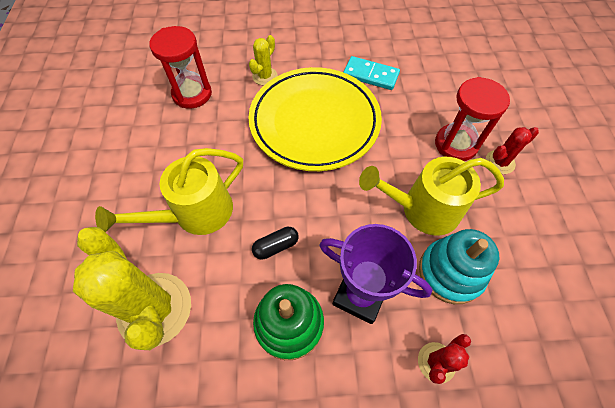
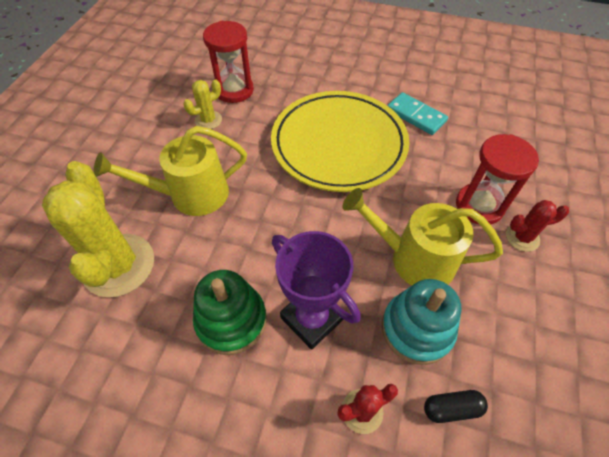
camera: 20 degrees right, 5 degrees down
yellow cactus [249,35,278,86] -> yellow cactus moved to [183,79,222,129]
black capsule [252,227,299,259] -> black capsule moved to [424,390,488,423]

